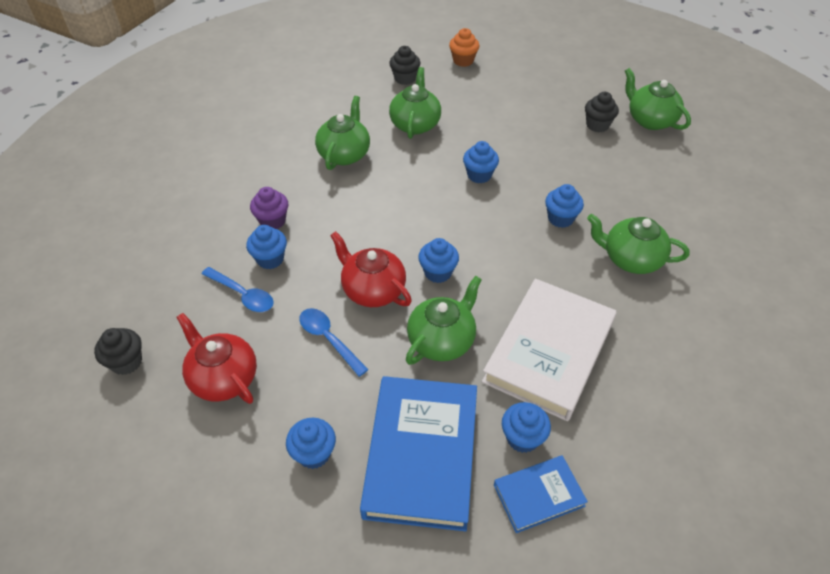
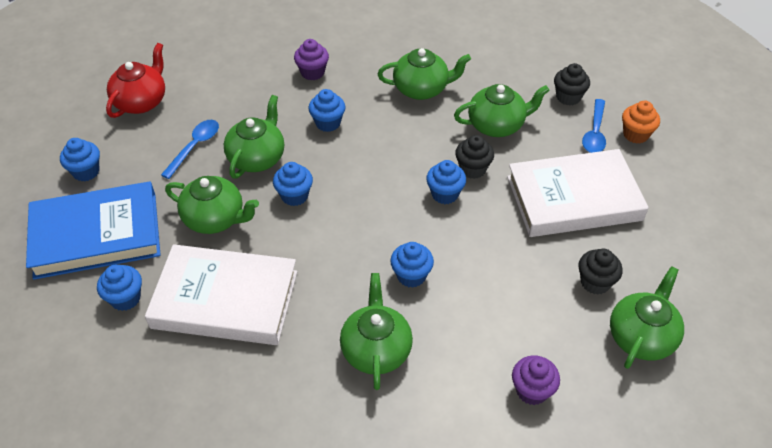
camera: 70 degrees right, 0 degrees up
black cupcake [94,328,142,375] -> black cupcake moved to [455,135,494,179]
blue spoon [202,267,274,312] -> blue spoon moved to [582,99,606,153]
blue cupcake [246,225,287,269] -> blue cupcake moved to [309,89,345,132]
red teapot [330,231,412,307] -> green teapot [224,95,284,179]
blue book [494,455,588,533] -> none
none -> white book [507,149,649,237]
none -> purple cupcake [512,355,560,405]

